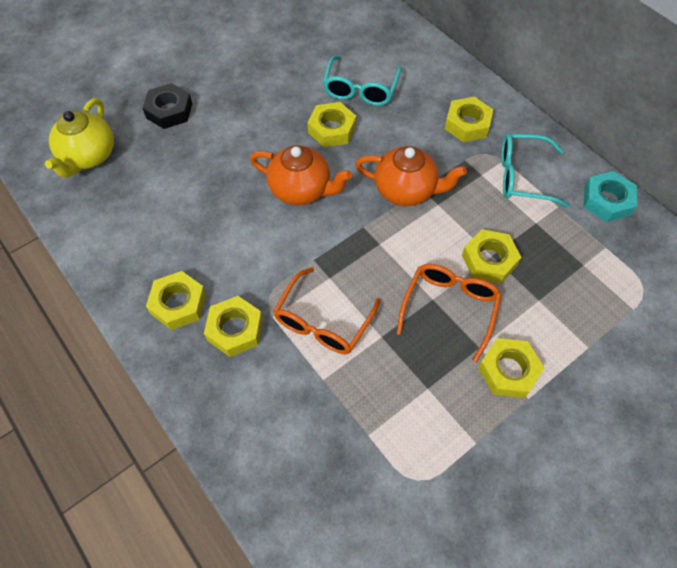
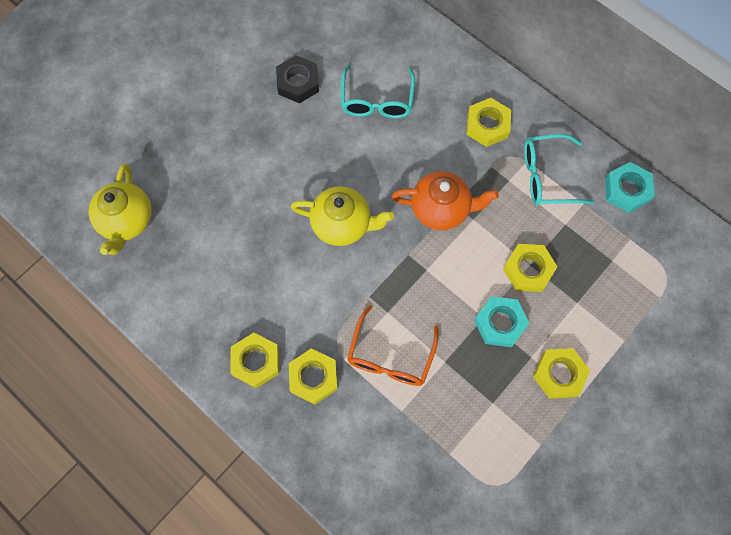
camera: 10 degrees left, 10 degrees up
black nut [142,83,192,129] -> black nut moved to [276,55,319,103]
orange teapot [250,145,352,205] -> yellow teapot [291,186,394,246]
yellow nut [307,102,356,147] -> none
orange glasses [396,264,501,362] -> turquoise nut [474,296,529,347]

